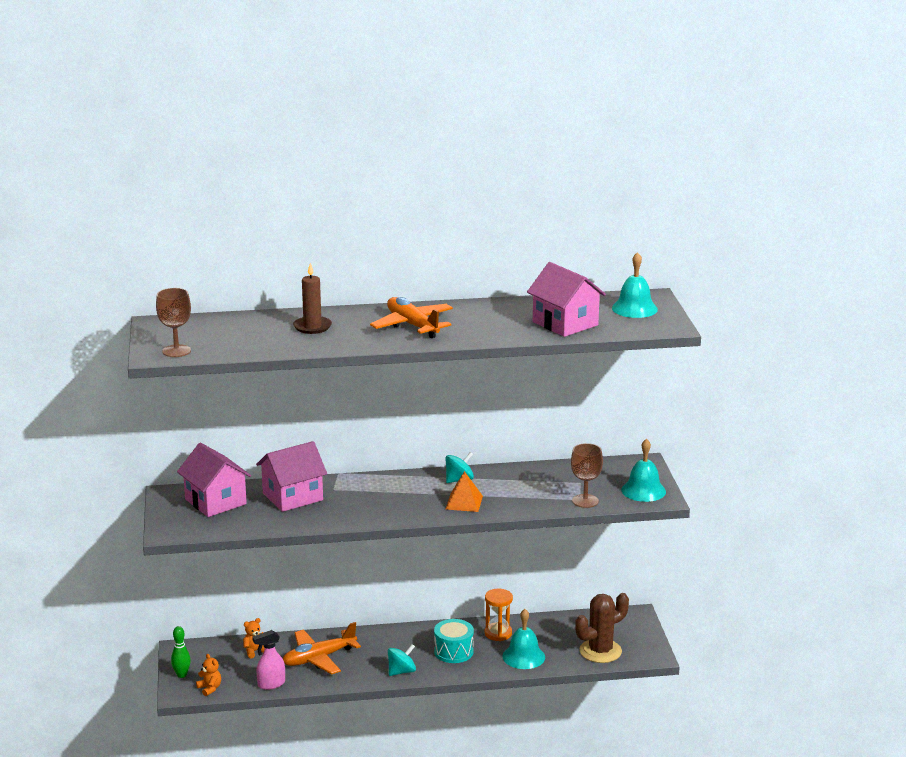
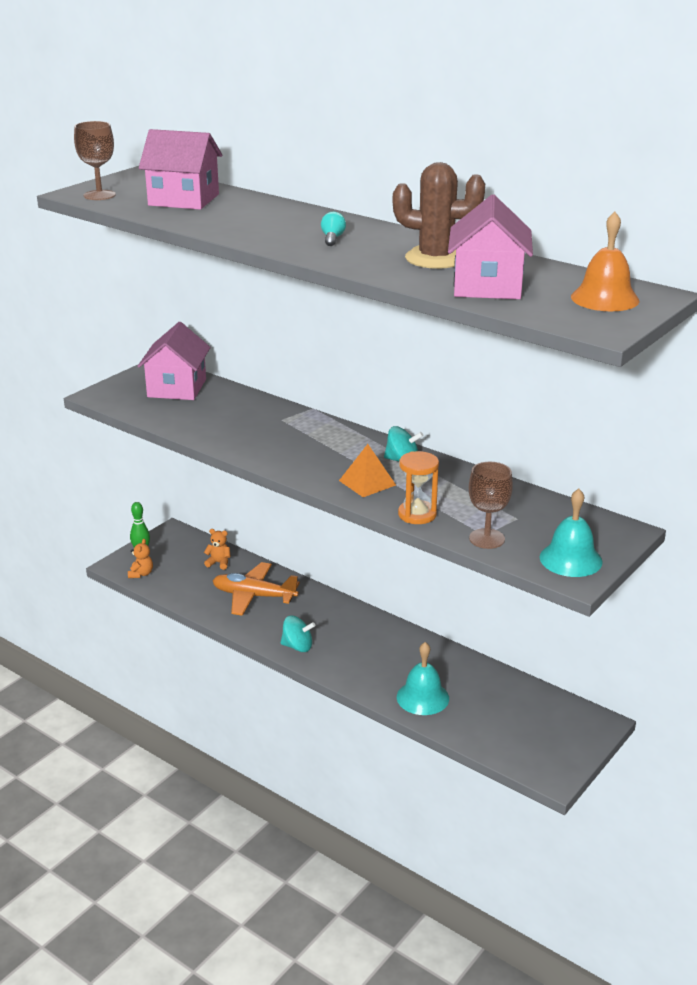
camera: 45 degrees right, 5 degrees up
pink spray bottle [252,630,285,690] -> none
pink house [256,441,327,512] -> pink house moved to [139,129,222,210]
brown candle [293,263,332,334] -> none
orange plane [370,297,453,338] -> turquoise light bulb [321,212,346,246]
turquoise drum [434,619,474,663] -> none
orange hourglass [485,589,513,641] -> orange hourglass moved to [398,451,439,524]
brown cactus [575,593,629,663] -> brown cactus moved to [393,162,485,269]
turquoise bell [612,252,658,318] -> orange bell [571,212,639,311]

